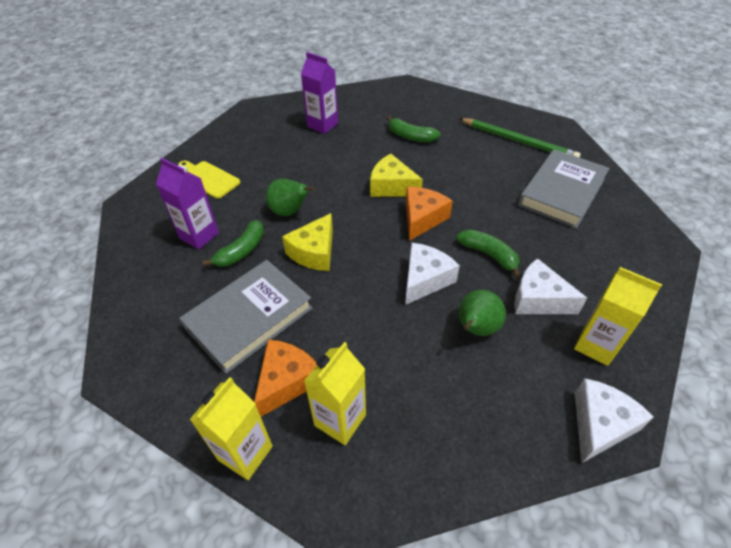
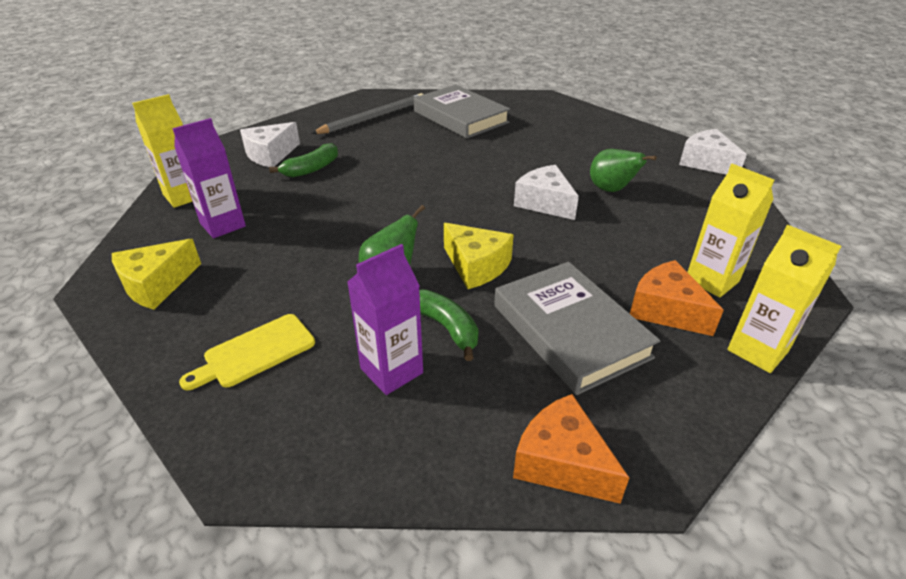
camera: 75 degrees left, 10 degrees down
yellow cheese [370,154,423,197] -> yellow cheese moved to [112,239,201,310]
orange cheese [406,187,453,241] -> orange cheese moved to [513,394,629,504]
green banana [456,229,521,278] -> none
green pencil [459,118,581,158] -> grey pencil [311,93,424,134]
white cheese [514,258,587,314] -> white cheese moved to [240,122,300,167]
yellow carton [574,267,662,366] -> yellow carton moved to [132,94,193,208]

